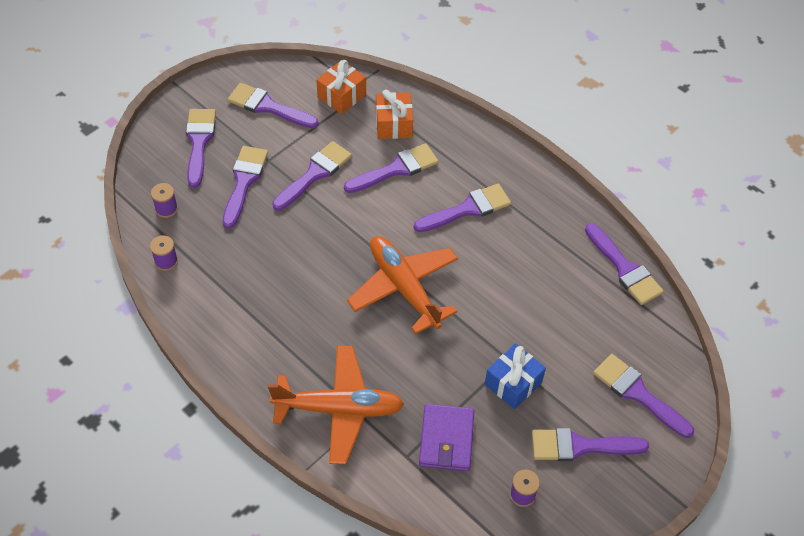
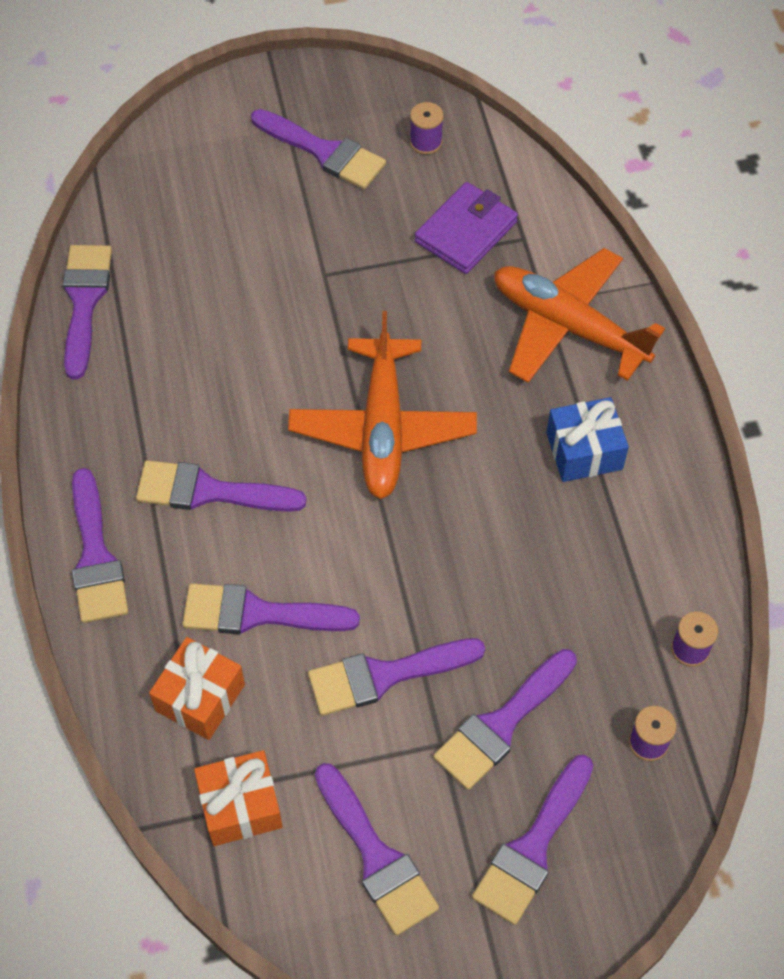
camera: 145 degrees left, 5 degrees up
blue gift [485,343,546,409] -> blue gift moved to [546,397,629,482]
purple brush [593,354,694,438] -> purple brush moved to [72,468,129,623]

